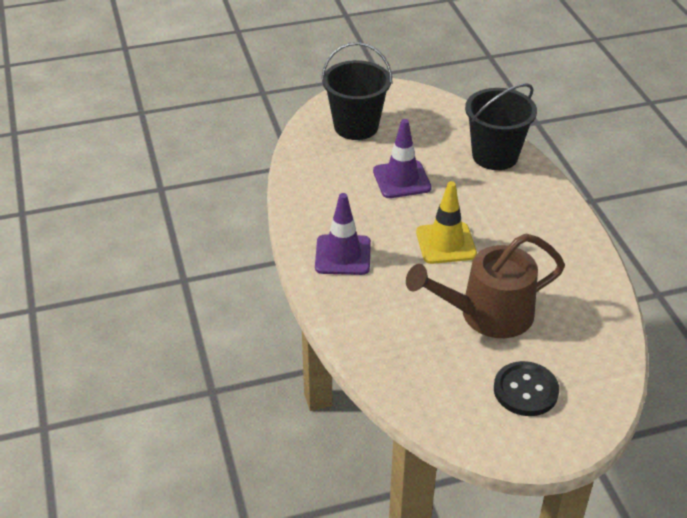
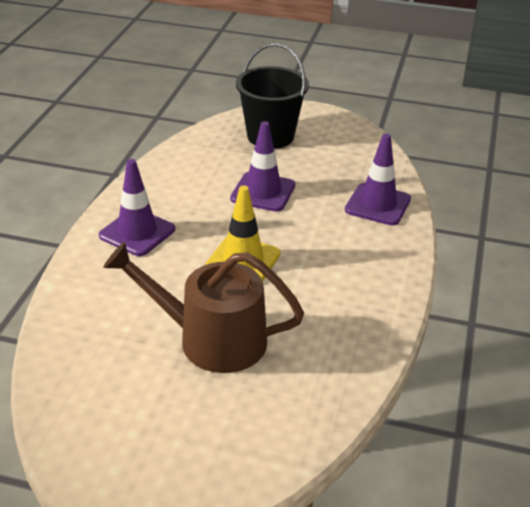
camera: 30 degrees right, 5 degrees down
black bucket [465,83,537,170] -> purple traffic cone [345,133,411,225]
black button [494,361,559,416] -> none

